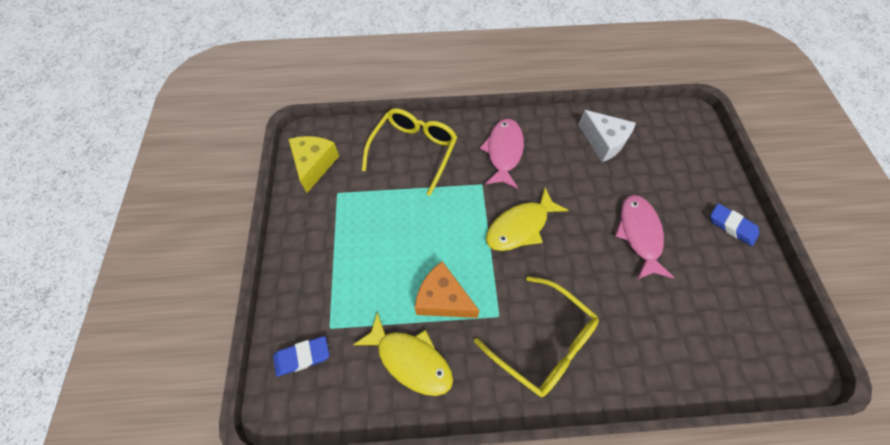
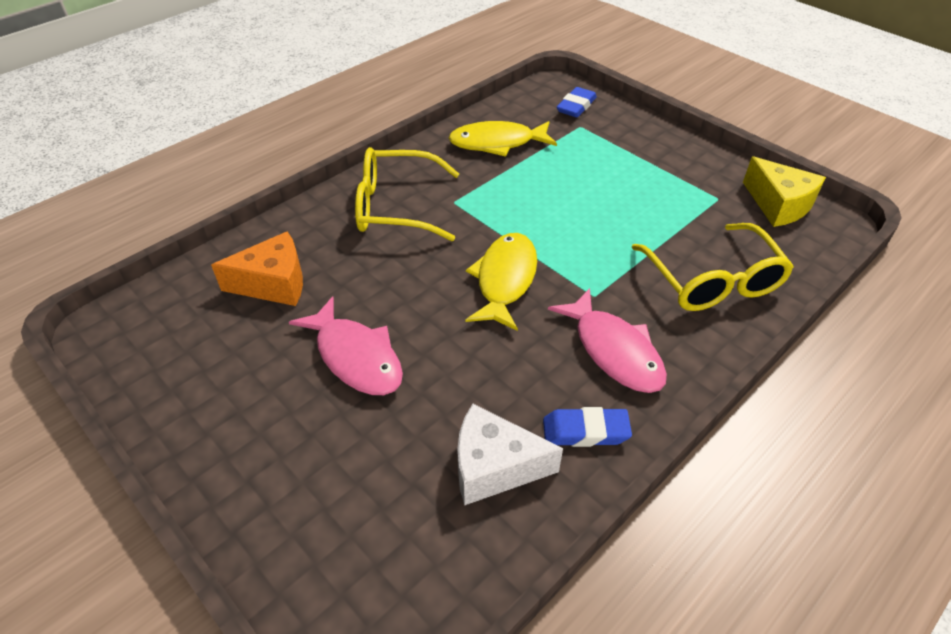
camera: 140 degrees right, 15 degrees down
orange cheese [415,261,479,318] -> orange cheese moved to [211,232,303,306]
blue eraser [710,203,759,246] -> blue eraser moved to [543,407,632,447]

